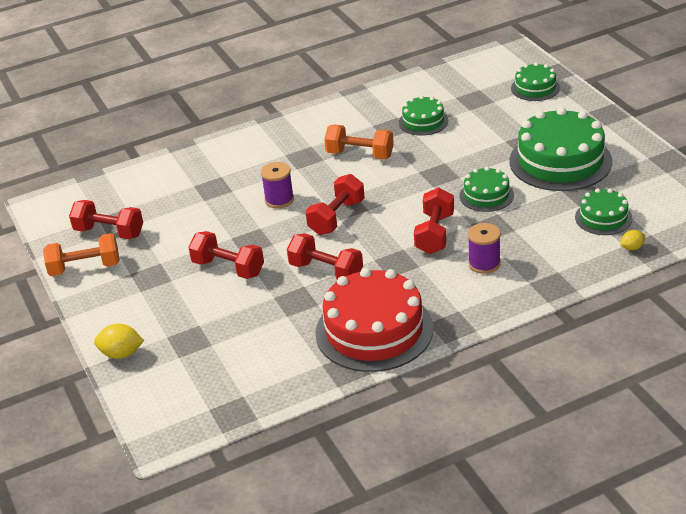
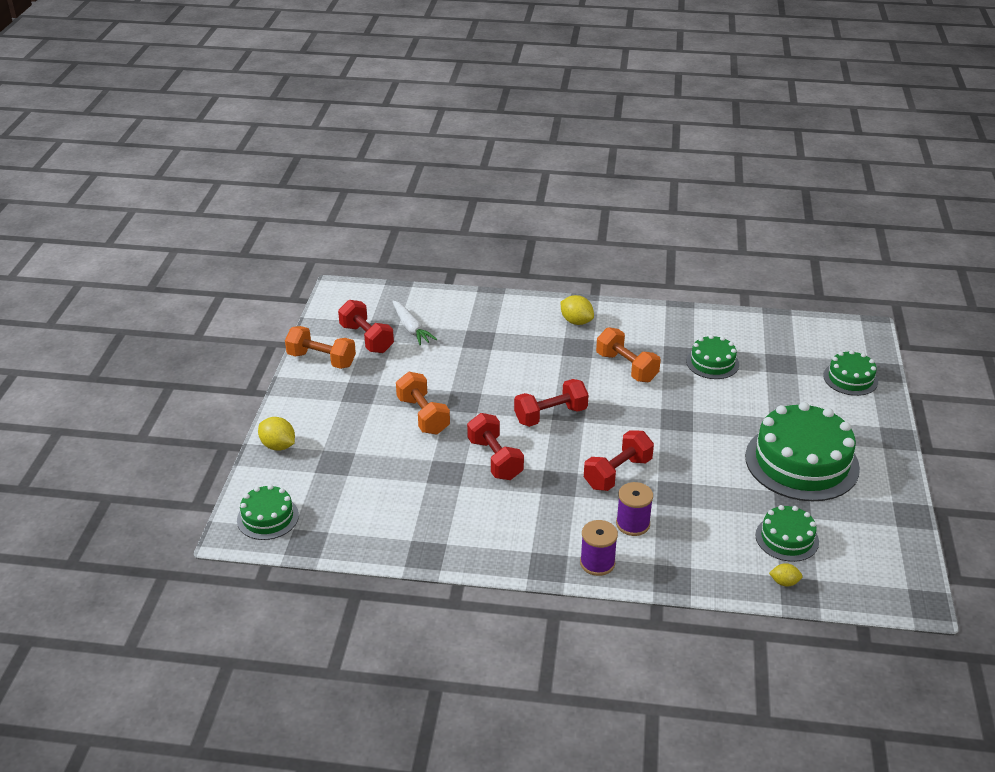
camera: 30 degrees right, 0 degrees up
red dumbbell [188,231,264,279] -> orange dumbbell [396,372,450,434]
purple spool [261,162,294,208] -> purple spool moved to [580,520,618,576]
red cake [315,268,433,372] -> none
green cake [459,167,514,212] -> green cake moved to [237,485,299,540]
none -> white carrot [392,300,437,345]
none -> yellow lemon [560,295,594,325]

